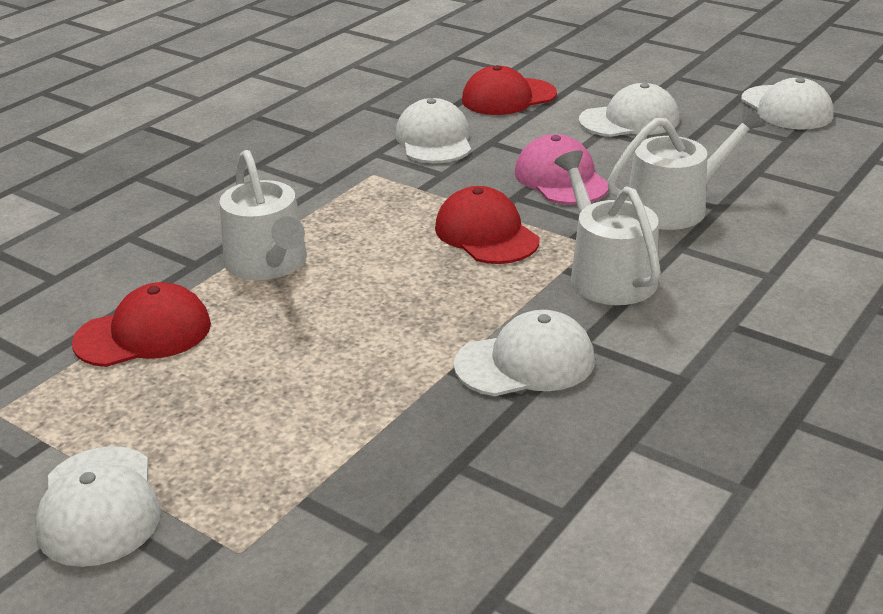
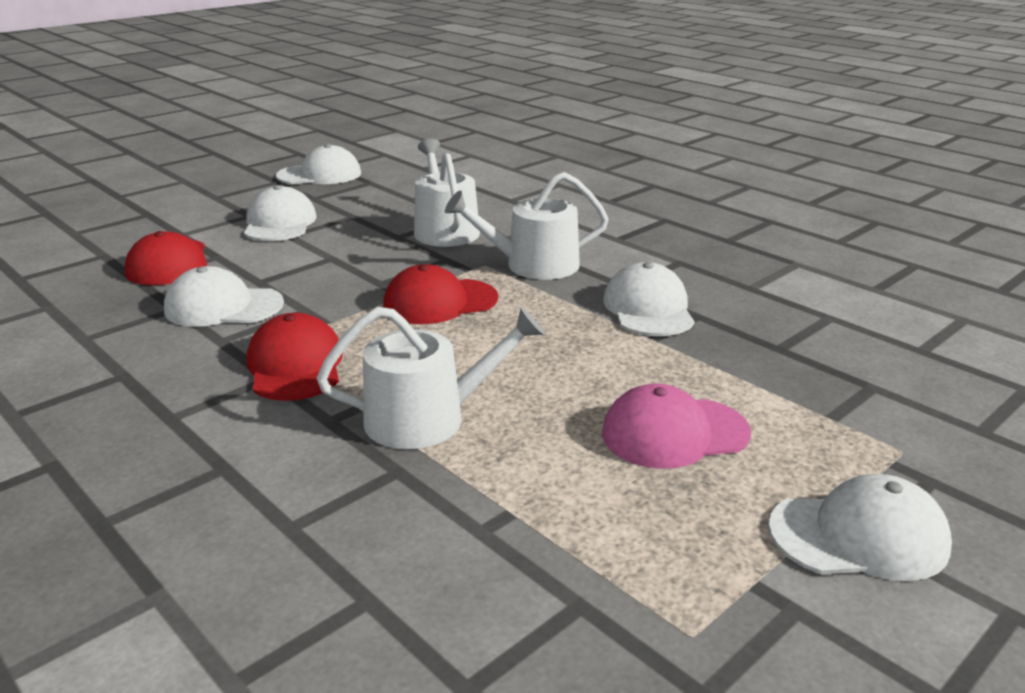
camera: 80 degrees left, 5 degrees down
red cap [72,282,211,367] -> red cap moved to [247,313,343,401]
pink cap [515,134,609,205] -> pink cap moved to [602,383,751,469]

